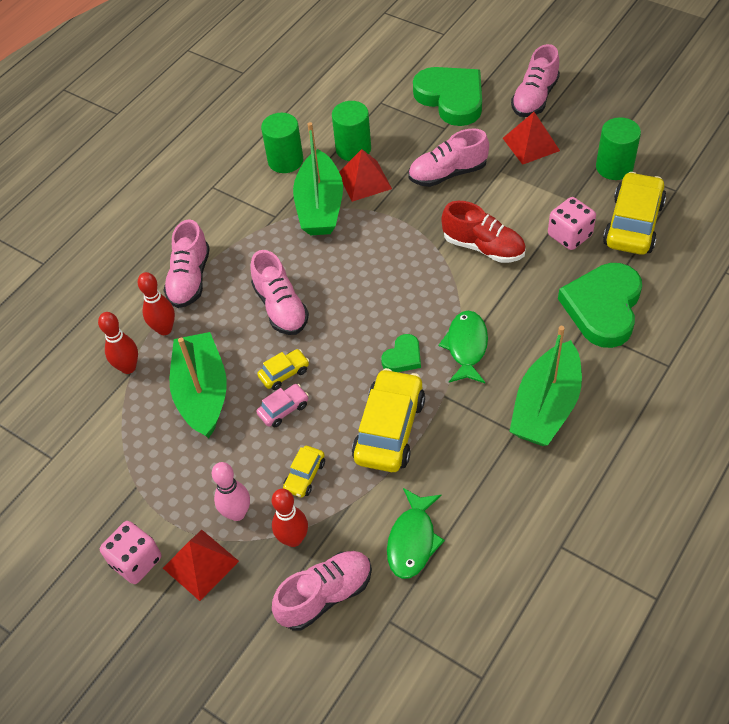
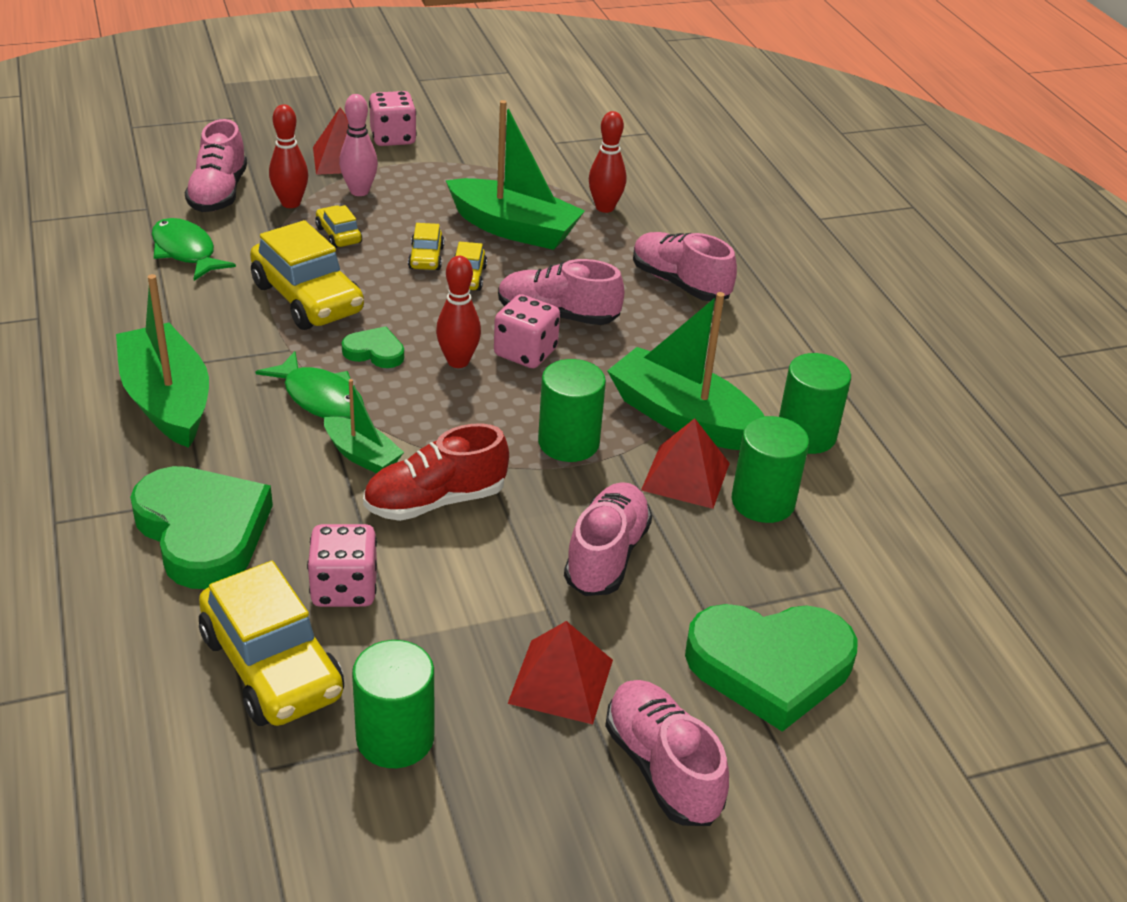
camera: 120 degrees right, 15 degrees down
red bowling pin [138,272,175,335] -> red bowling pin moved to [436,256,481,368]
pink car [256,384,309,427] -> yellow car [408,223,444,270]
green heart [381,334,421,372] -> green heart turned 120 degrees clockwise [342,326,404,368]
none -> green boat [324,379,404,473]
none -> pink dice [494,294,560,368]
none -> green cylinder [538,359,606,462]

